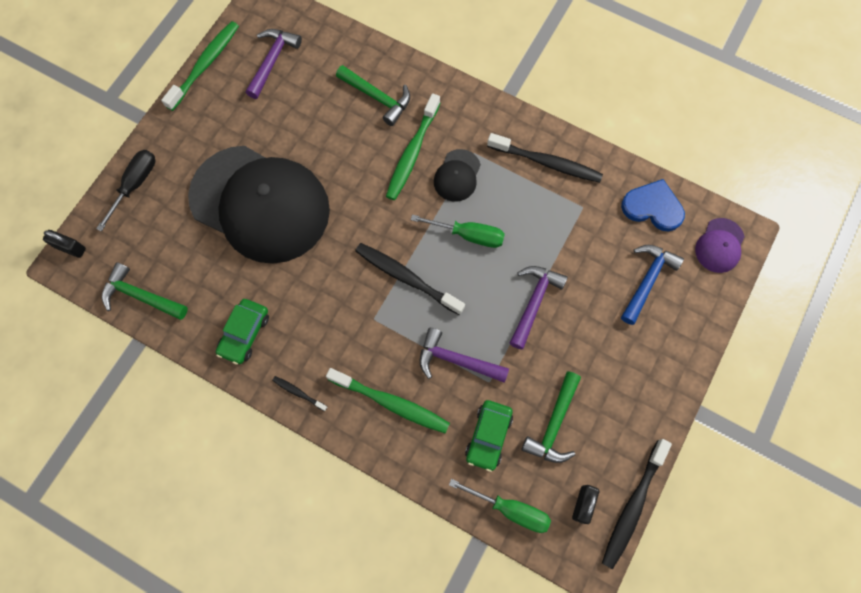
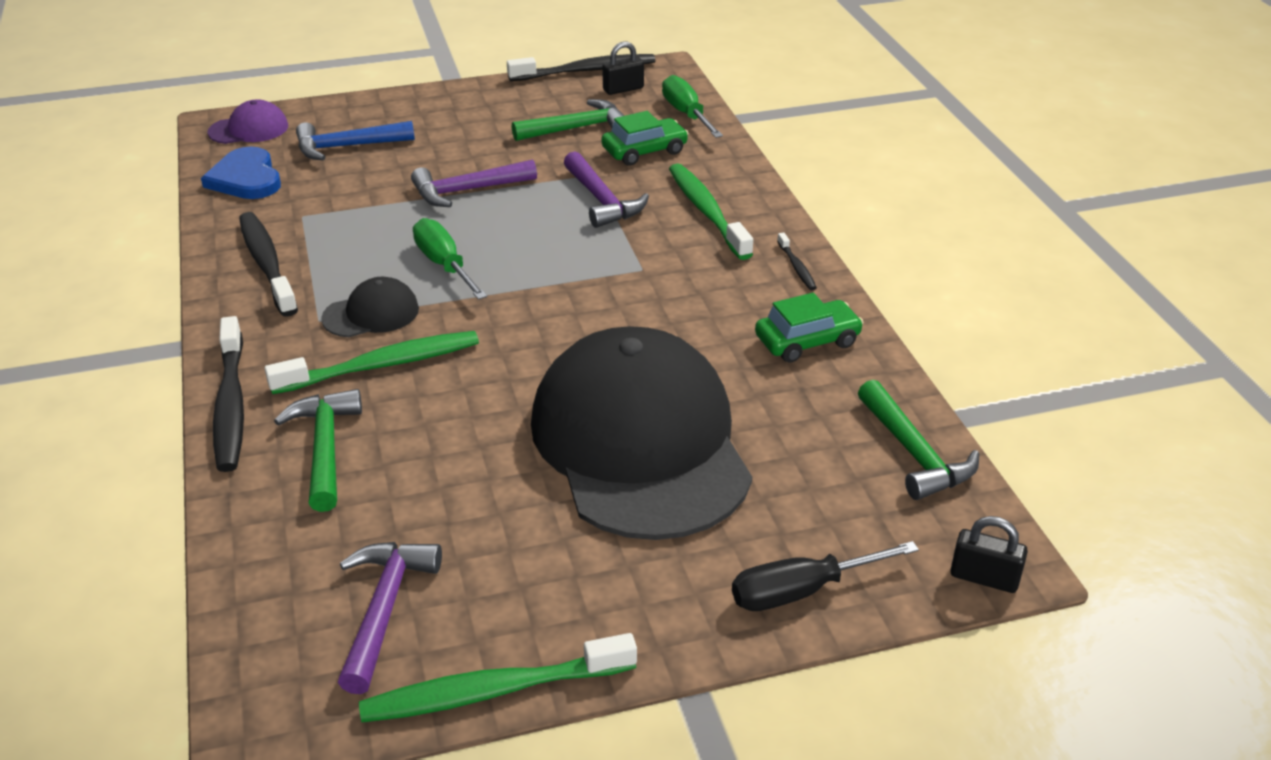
camera: 135 degrees left, 35 degrees down
black padlock [43,230,86,258] -> black padlock turned 45 degrees counterclockwise [950,516,1028,593]
purple hammer [246,29,302,99] -> purple hammer turned 120 degrees clockwise [338,542,442,694]
black toothbrush [355,243,465,315] -> black toothbrush moved to [213,316,244,472]

